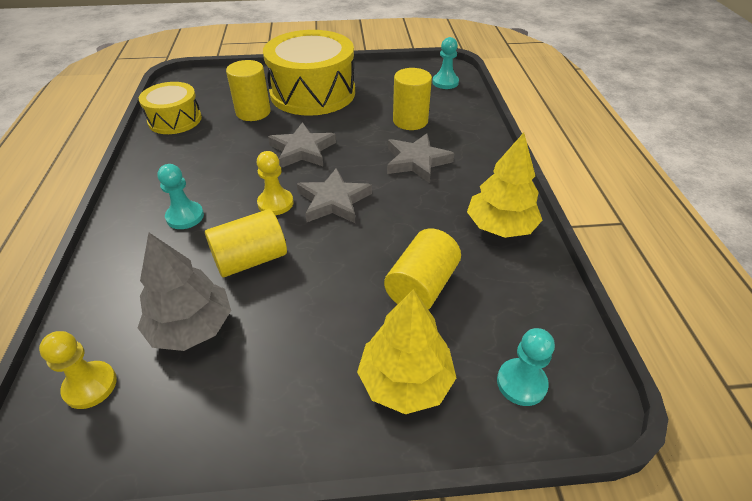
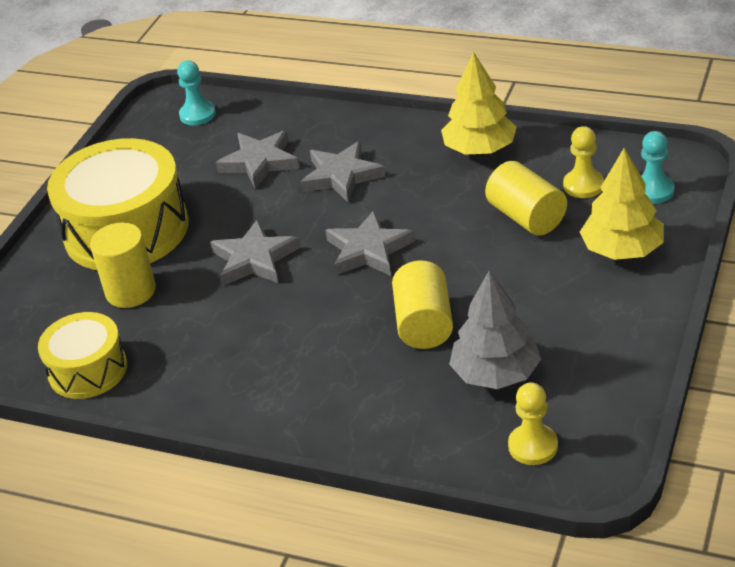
camera: 60 degrees left, 5 degrees down
turquoise pawn [157,164,204,229] -> none
yellow pawn [256,151,293,215] -> yellow pawn moved to [563,126,604,198]
yellow cylinder [393,68,432,130] -> grey star [216,130,299,189]

